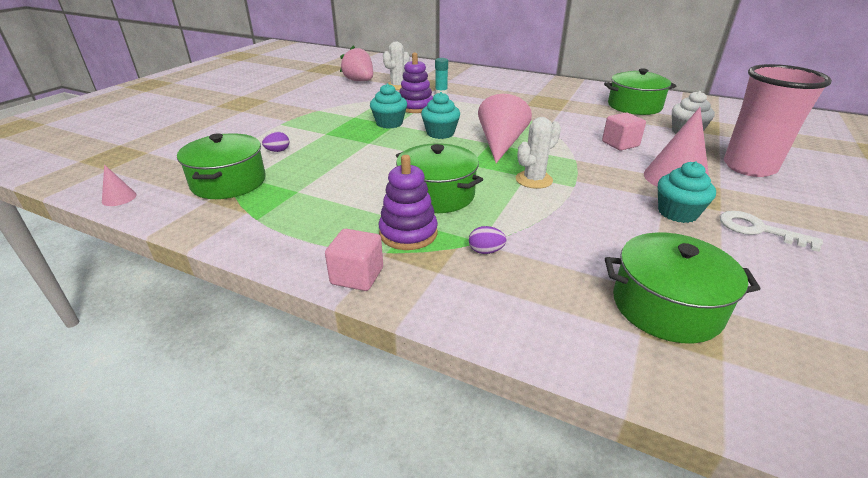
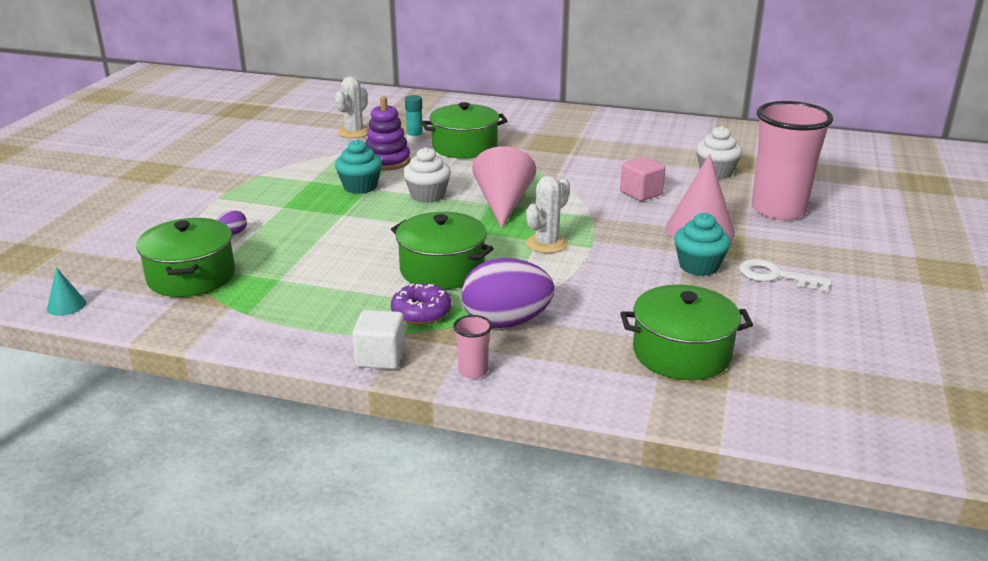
camera: 10 degrees left, 5 degrees down
pink cone [102,165,137,206] -> turquoise cone [47,267,86,316]
pink cube [325,229,383,291] -> white cube [352,310,406,370]
pink strawberry [340,45,373,81] -> none
purple stacking toy [379,155,438,250] -> purple donut [391,283,451,325]
turquoise cupcake [421,92,460,139] -> white cupcake [403,147,451,203]
purple egg [469,226,507,254] -> purple egg [462,258,555,328], size x2.39
green pot [604,69,676,115] -> green pot moved to [421,102,508,159]
none -> pink cup [453,315,492,379]

